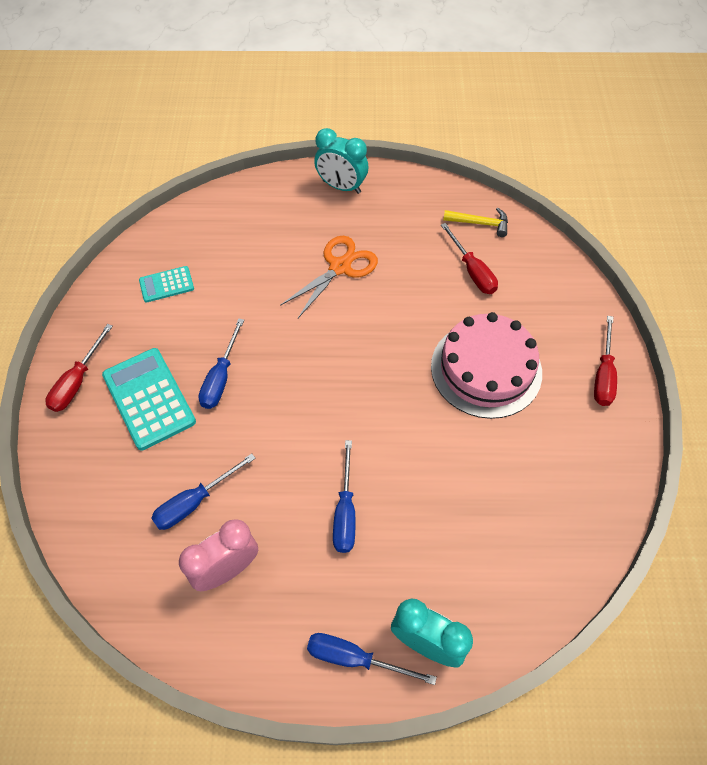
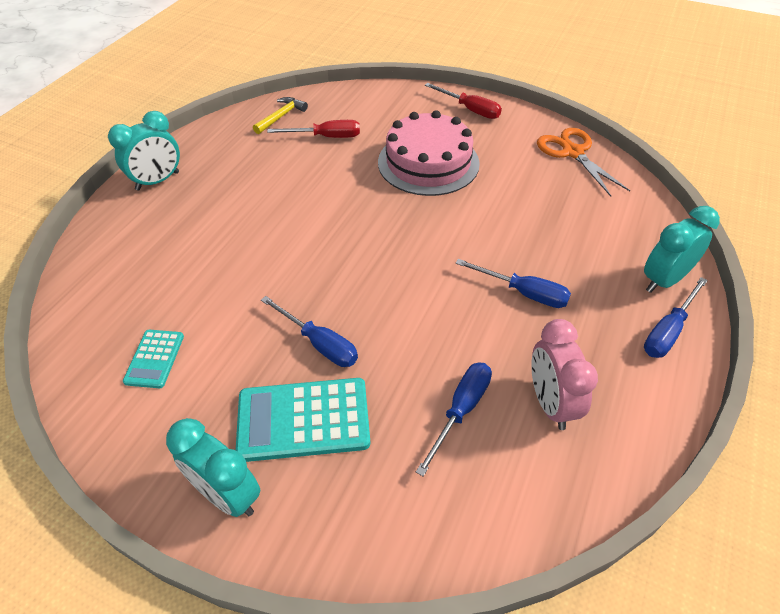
camera: 65 degrees left, 10 degrees down
red screwdriver [45,324,113,412] -> turquoise clock [166,418,260,517]
blue screwdriver [151,453,256,530] -> blue screwdriver turned 135 degrees counterclockwise [416,362,492,476]
orange scissors [280,236,378,318] -> orange scissors moved to [537,128,630,197]

